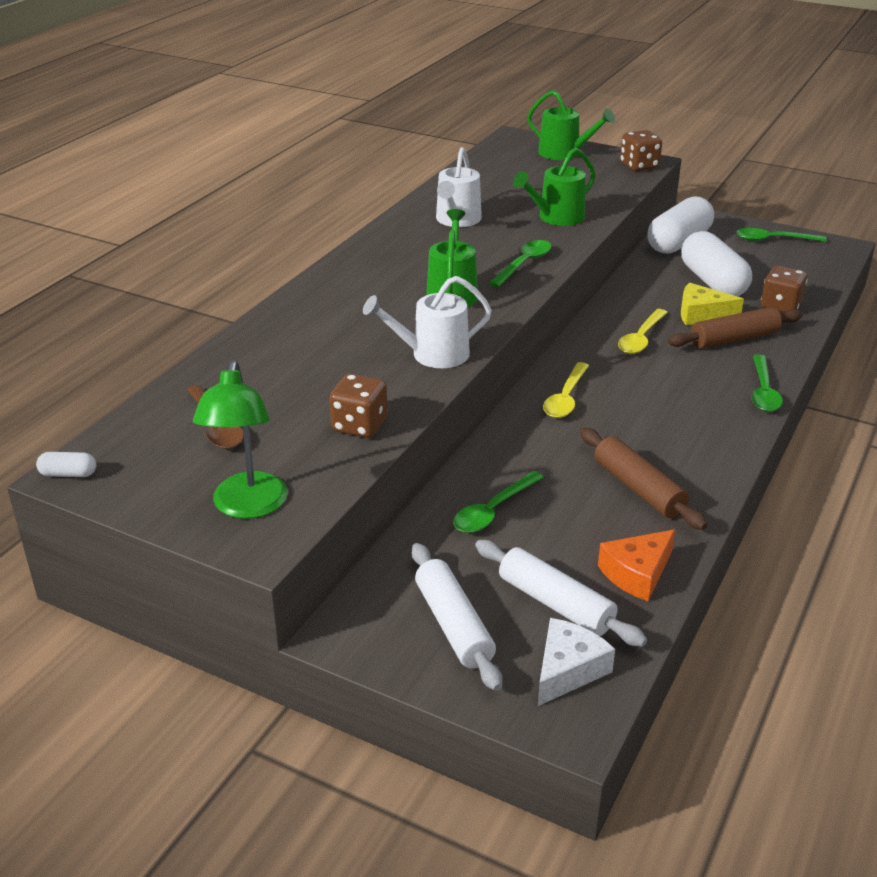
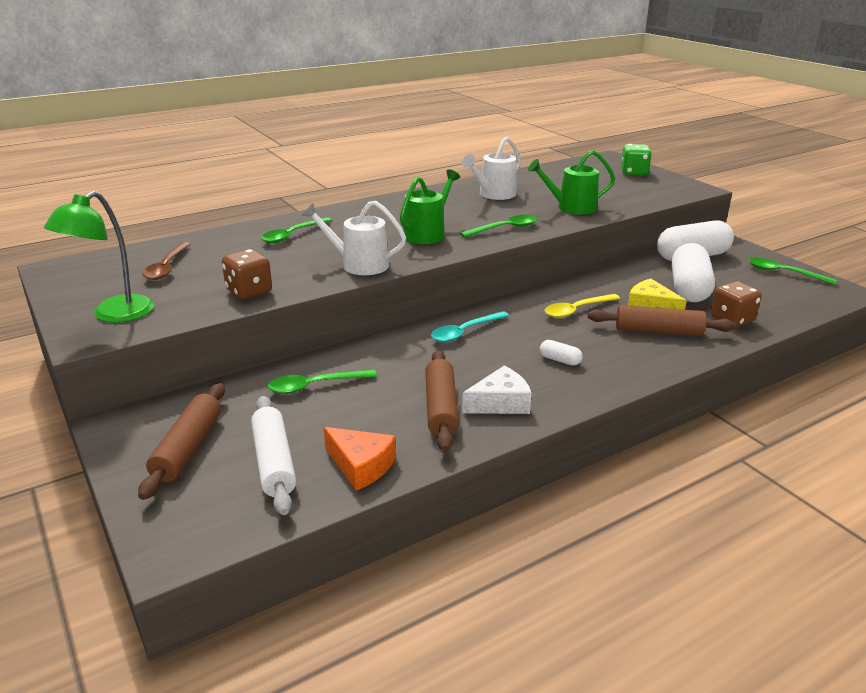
camera: 30 degrees right, 5 degrees down
white capsule [36,452,96,477] -> white capsule moved to [540,340,583,366]
white rolling pin [412,543,503,691] -> brown rolling pin [138,383,225,500]
green watering can [527,90,615,160] -> green dice [621,144,652,176]
white cheese [538,618,615,706] -> white cheese moved to [462,366,532,414]
yellow spoon [543,362,589,418] -> turquoise spoon [431,311,509,342]
orange cheese [598,529,675,601] -> orange cheese turned 135 degrees counterclockwise [324,427,396,491]
brown dice [620,130,662,171] -> none
green spoon [751,354,783,412] -> green spoon moved to [261,217,332,243]

